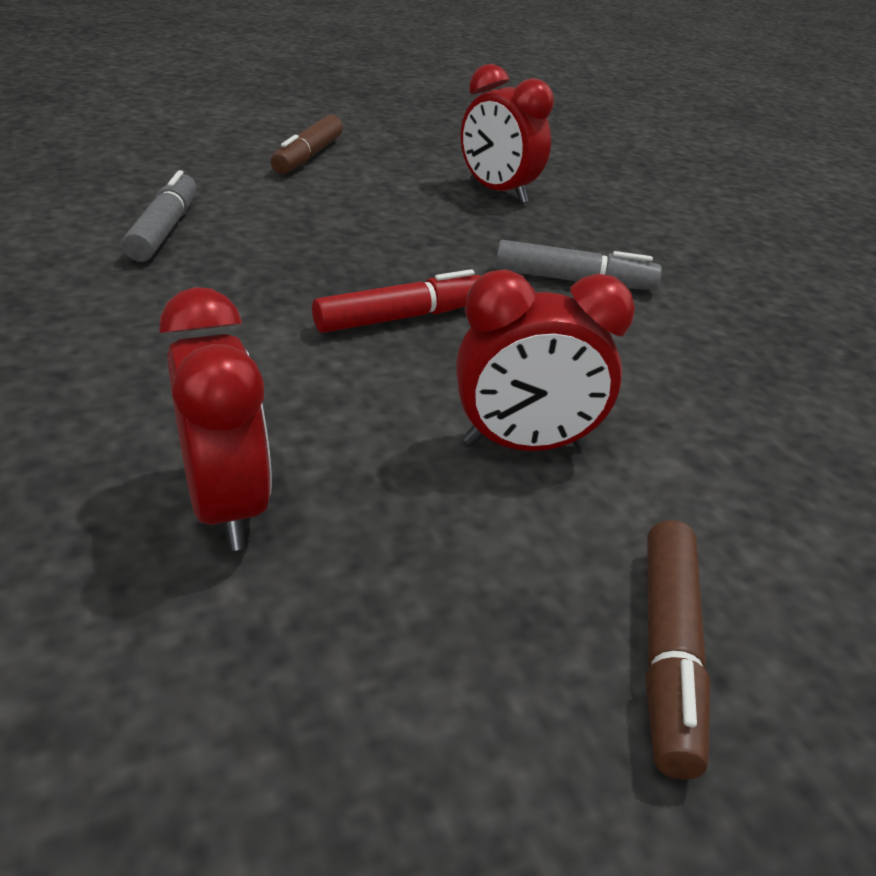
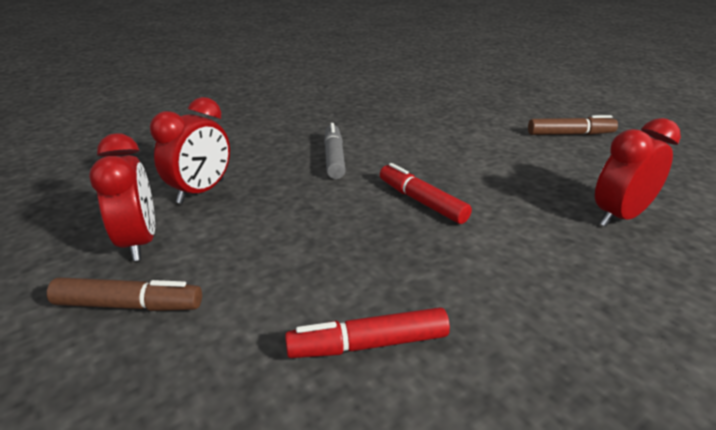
camera: 100 degrees left, 5 degrees down
grey marker [122,170,197,262] -> red marker [285,307,450,358]
red clock [456,270,635,451] -> red clock moved to [89,133,155,261]

